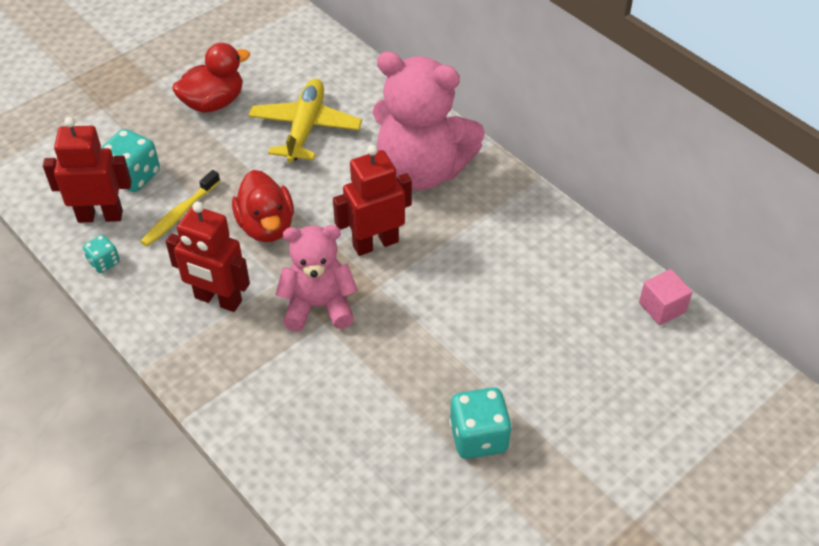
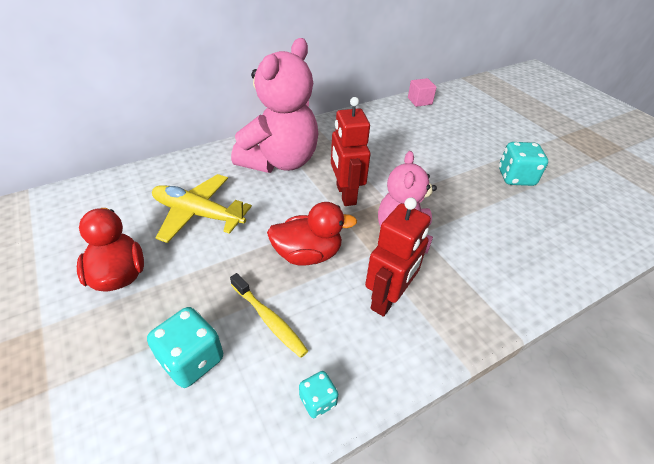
camera: 80 degrees left, 5 degrees down
red robot [43,117,132,223] -> none

